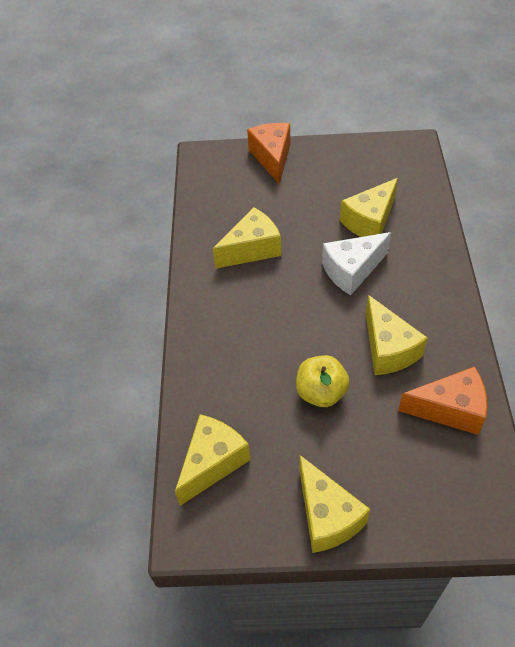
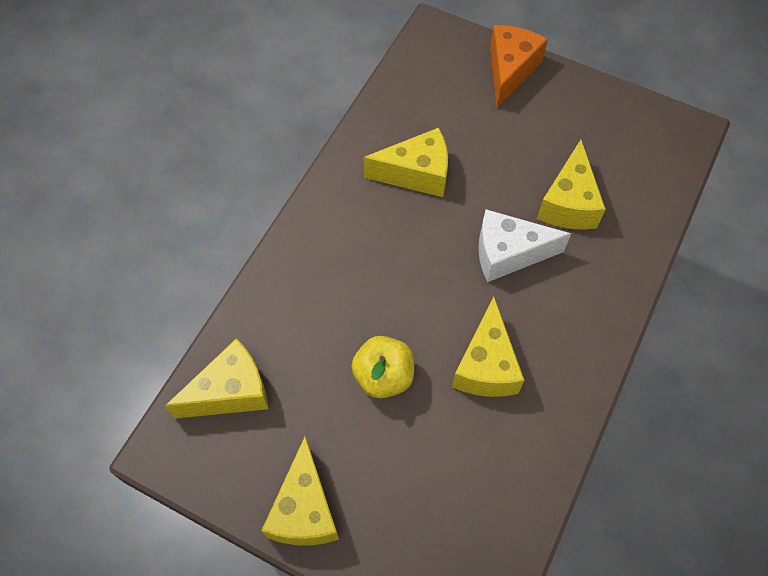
camera: 25 degrees right, 10 degrees up
yellow cheese [340,178,398,237] -> yellow cheese turned 60 degrees counterclockwise [537,140,606,230]
orange cheese [398,366,487,435] -> none

